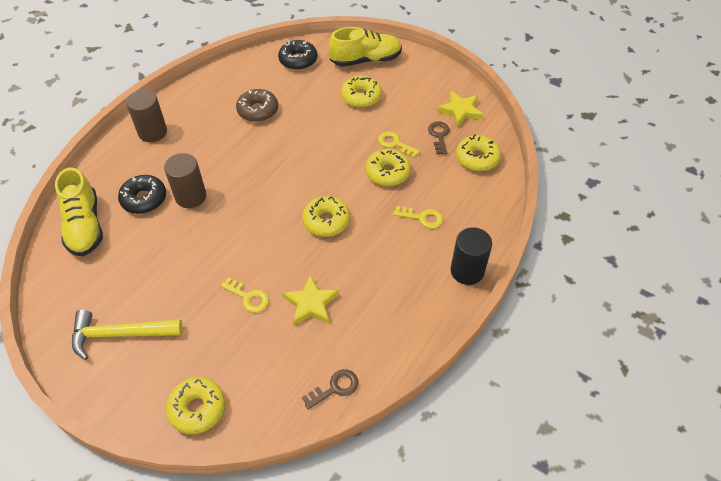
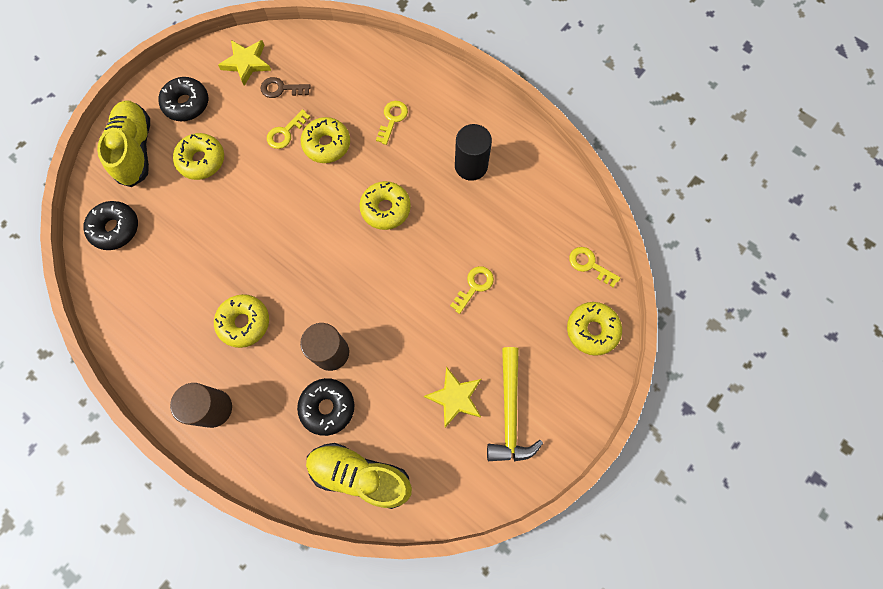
camera: 85 degrees left, 20 degrees up
yellow shoe [55,167,103,256] -> yellow shoe turned 150 degrees counterclockwise [306,443,412,509]
brown donut [236,89,278,122] -> none
yellow star [282,275,339,325] -> yellow star moved to [424,366,481,428]
brown key [302,369,359,409] -> none
black cylinder [451,227,492,285] -> black cylinder moved to [455,124,492,181]
yellow donut [456,134,501,171] -> yellow donut moved to [214,294,269,348]
none -> black donut [158,77,208,121]
none -> yellow key [569,247,620,287]

